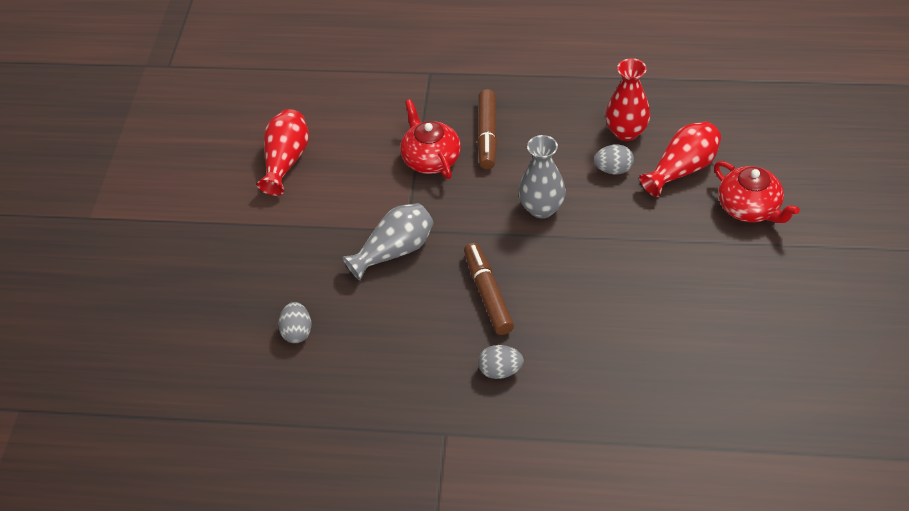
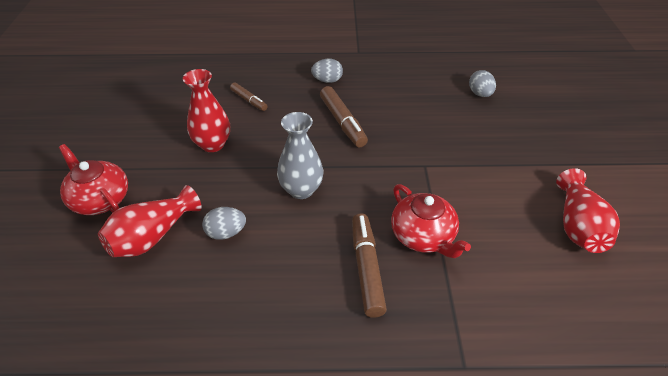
camera: 170 degrees right, 5 degrees down
grey vase [342,203,434,281] -> none
red vase [605,58,651,141] -> red vase moved to [183,69,230,152]
none -> brown marker [230,83,267,111]

